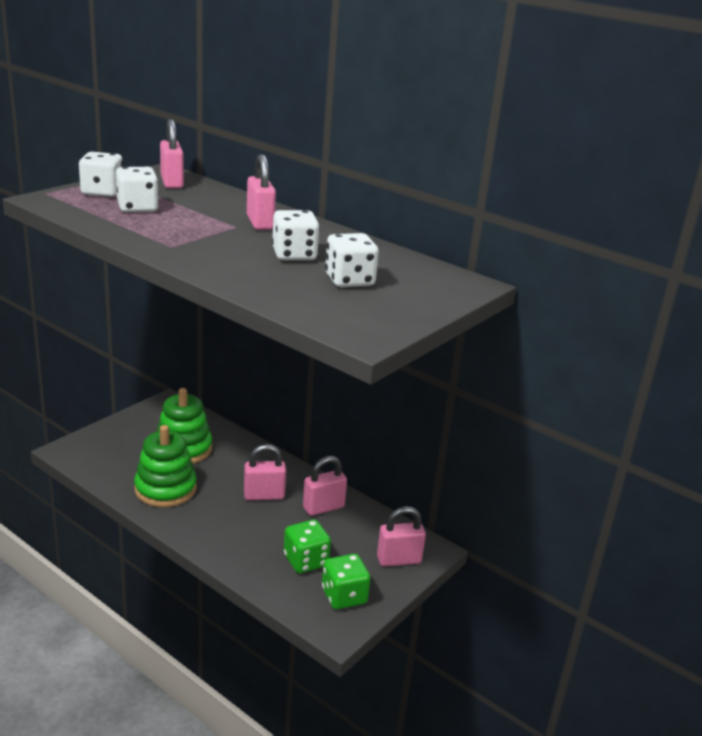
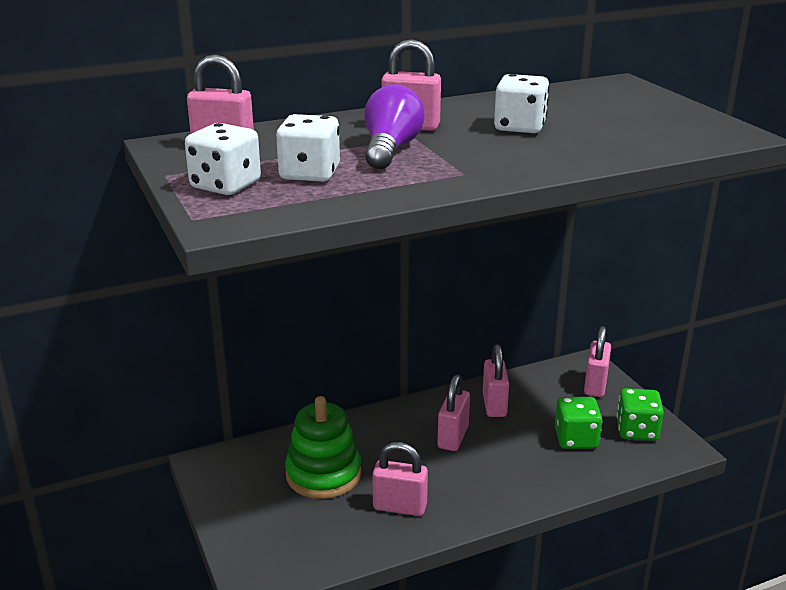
camera: 60 degrees left, 0 degrees up
green stacking toy [134,425,197,507] -> pink padlock [372,442,428,516]
white dice [325,233,379,287] -> none
none -> purple light bulb [364,84,425,170]

